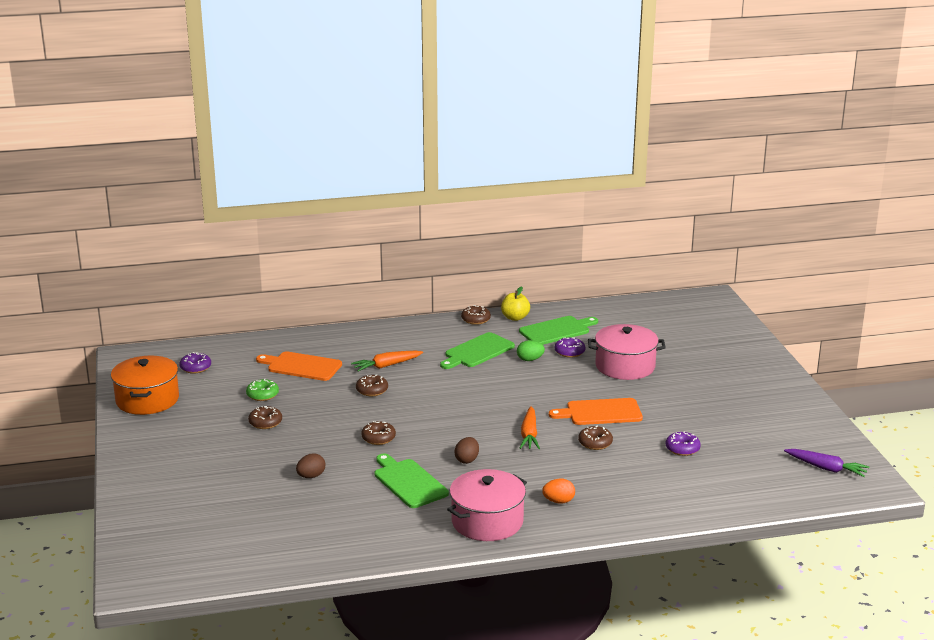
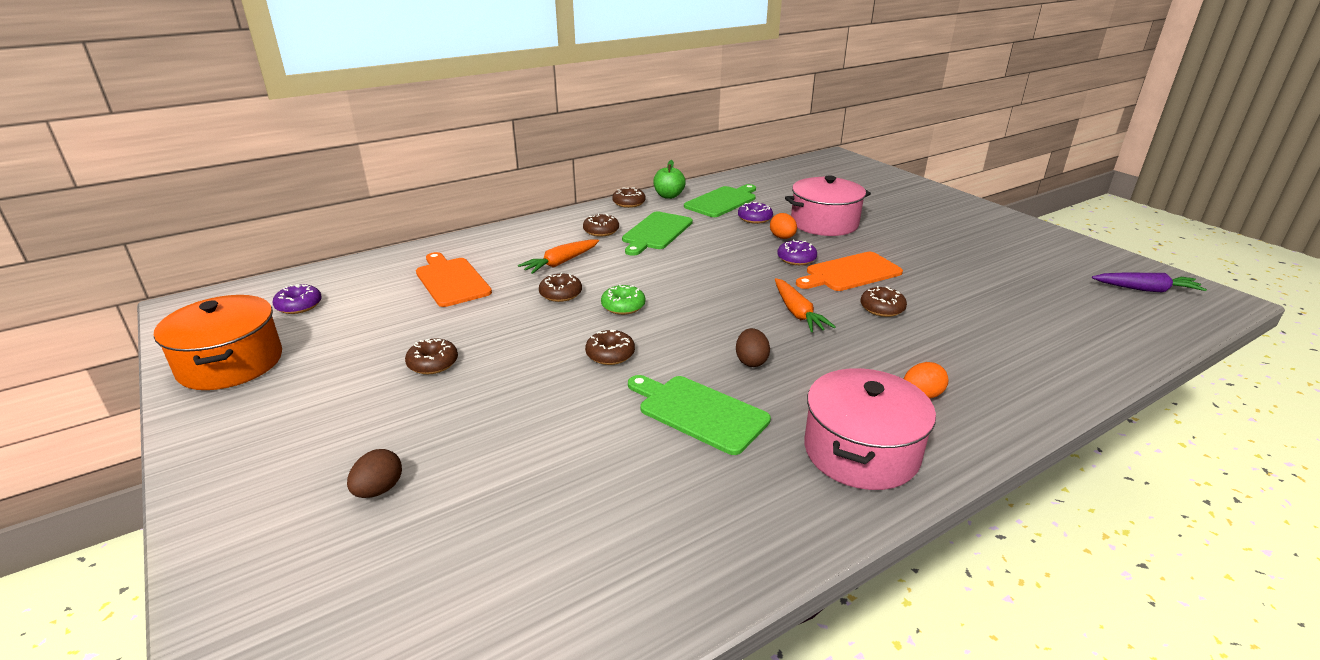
camera: 20 degrees left, 5 degrees up
green donut [246,379,279,401] -> green donut moved to [601,284,645,315]
orange cutting board [256,351,342,381] -> orange cutting board turned 60 degrees clockwise [416,252,492,307]
brown egg [296,453,325,478] -> brown egg moved to [347,449,402,498]
yellow apple [501,286,530,321] -> green apple [653,160,686,199]
green egg [517,340,545,361] -> none
purple donut [665,431,701,456] -> purple donut moved to [777,240,817,265]
none -> brown donut [583,213,619,237]
none -> orange egg [770,213,797,239]

